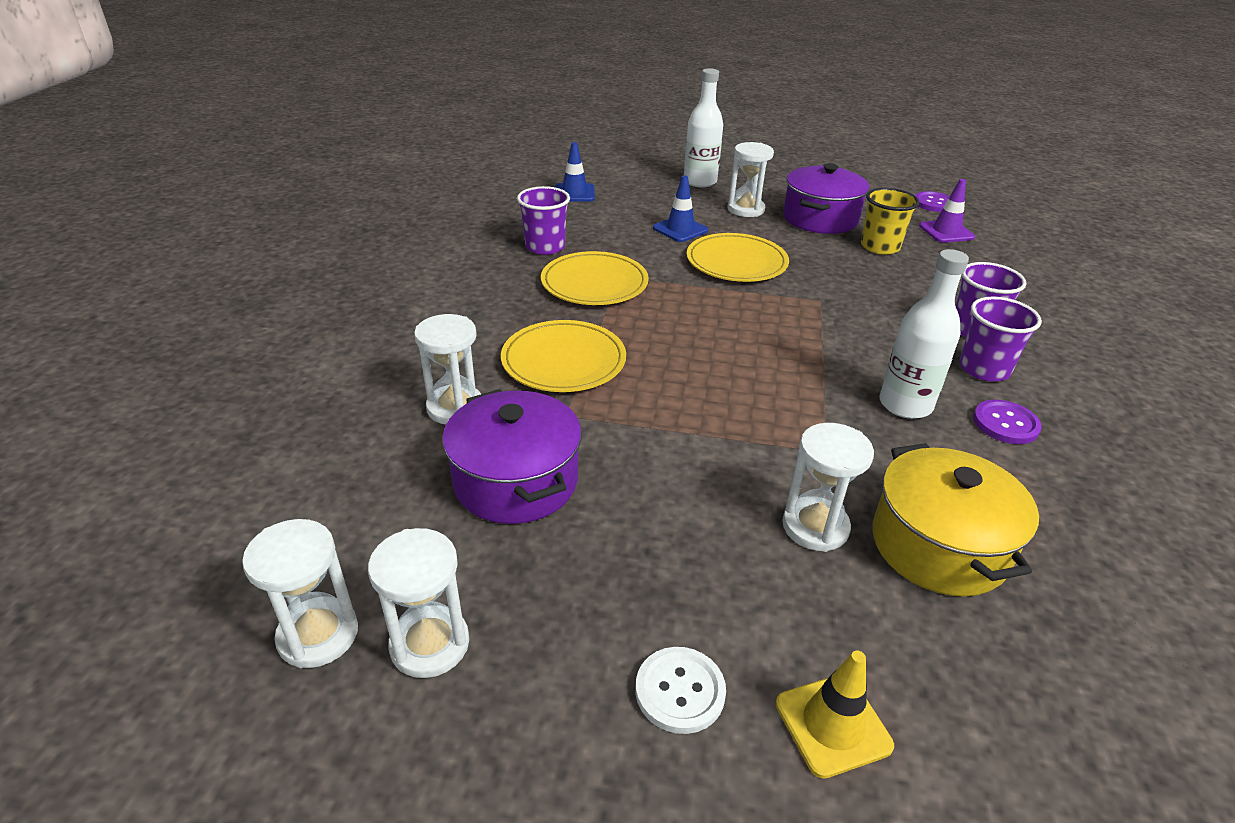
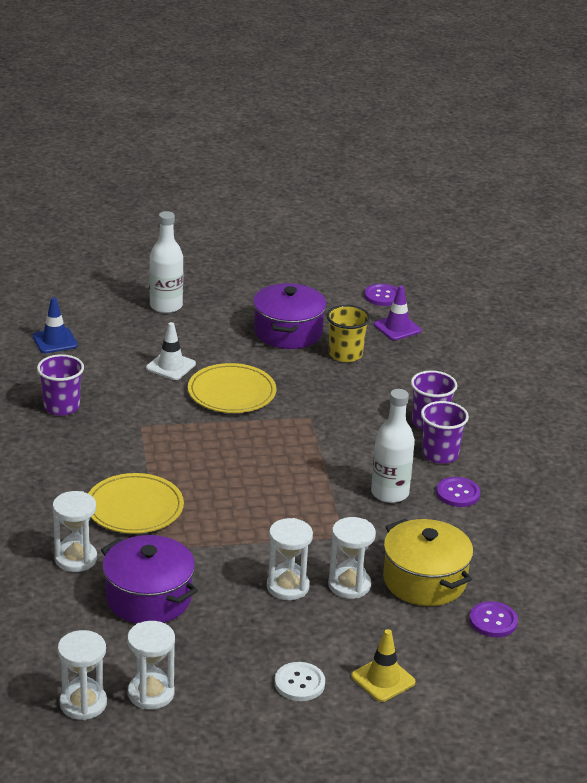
camera: 20 degrees left, 5 degrees down
yellow plate [541,251,649,305] -> none
blue traffic cone [653,176,708,242] -> white traffic cone [146,322,196,380]
white hourglass [728,142,774,217] -> white hourglass moved to [267,518,313,600]
none -> purple button [469,601,518,637]

